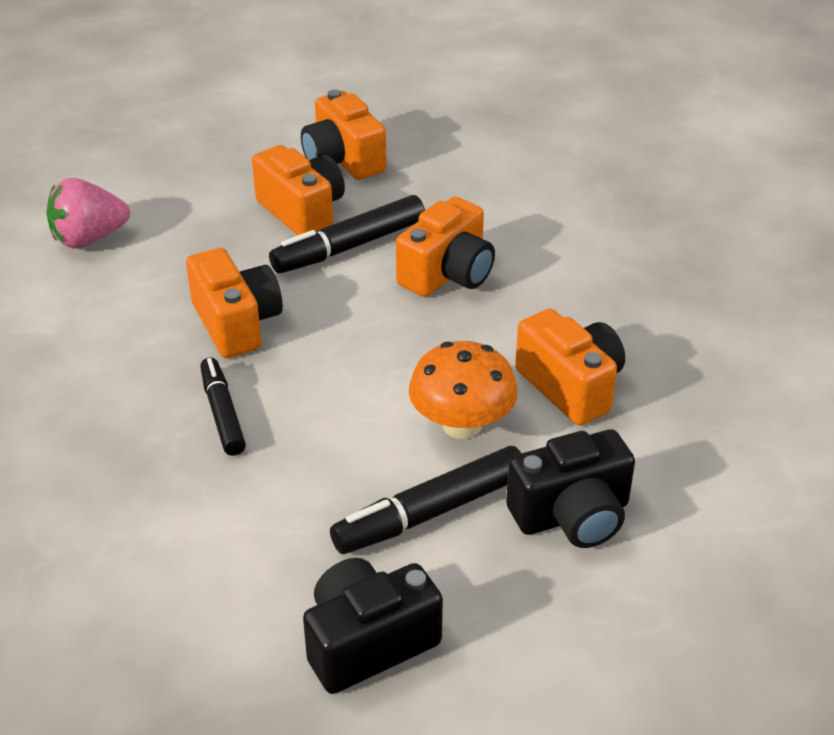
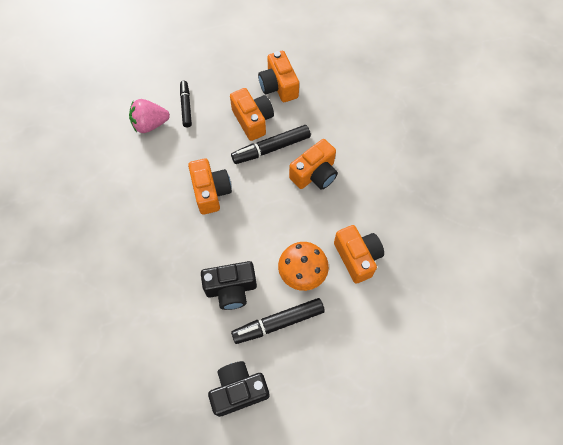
camera: 10 degrees right, 25 degrees up
black marker [200,358,246,456] -> black marker moved to [180,81,192,127]
black camera [506,429,635,548] -> black camera moved to [201,261,257,310]

